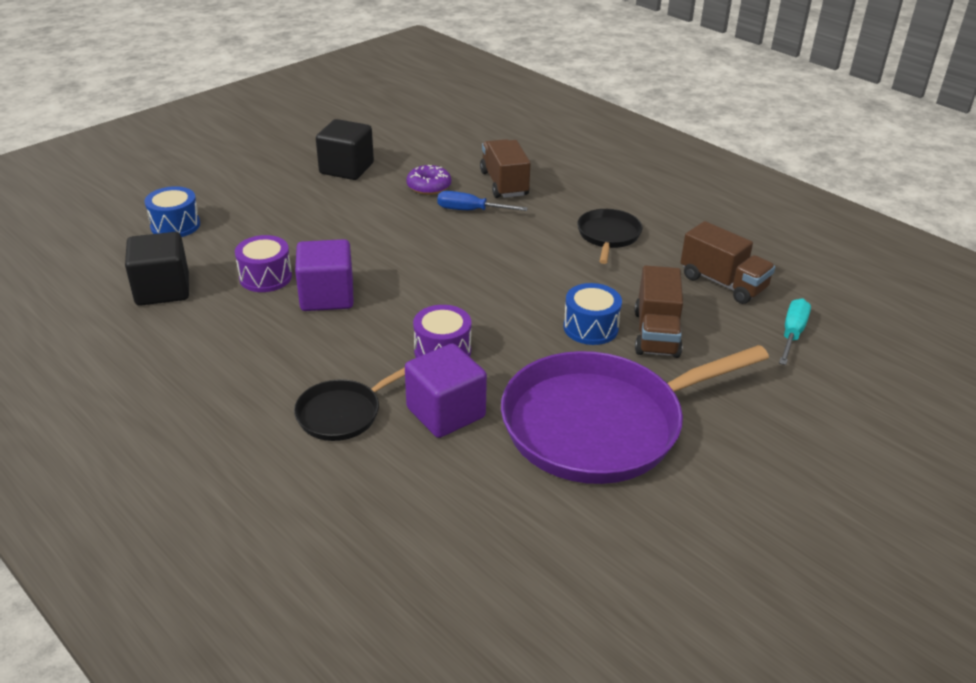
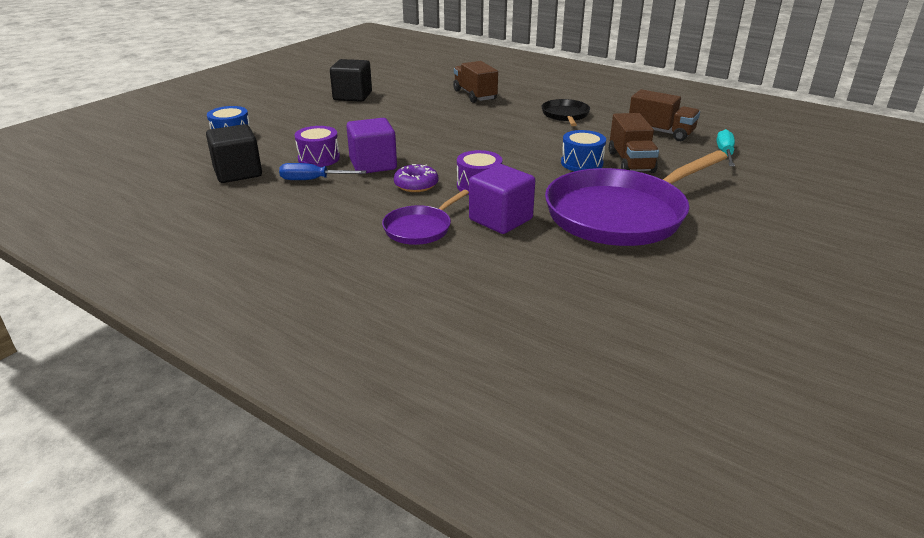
camera: 10 degrees left, 5 degrees down
black pan [294,367,405,441] -> purple pan [382,190,469,245]
purple donut [406,165,451,195] -> purple donut moved to [394,164,438,192]
blue screwdriver [437,191,528,211] -> blue screwdriver moved to [279,163,366,180]

